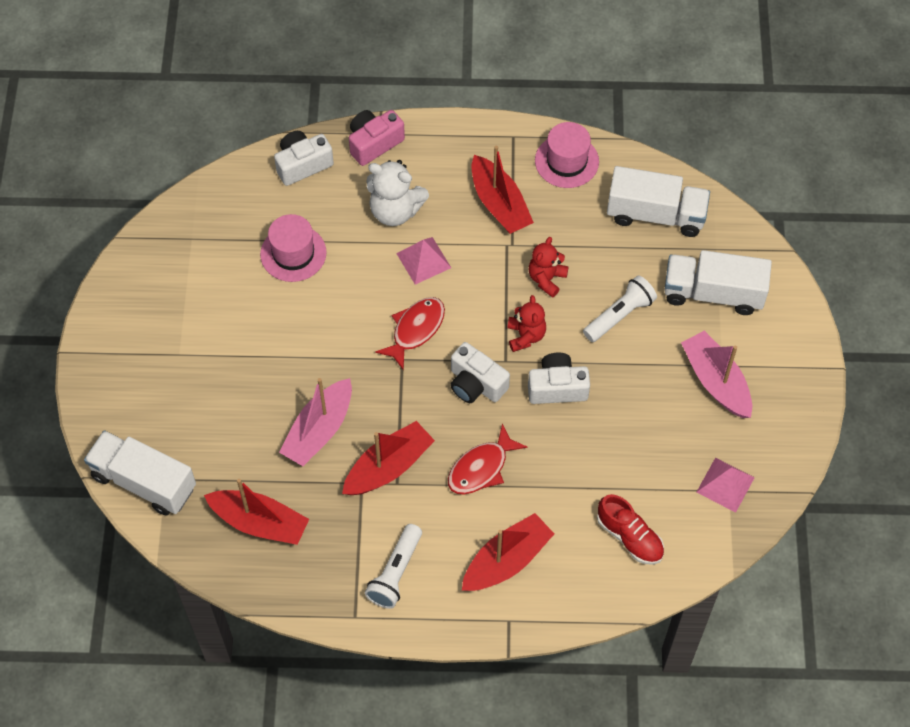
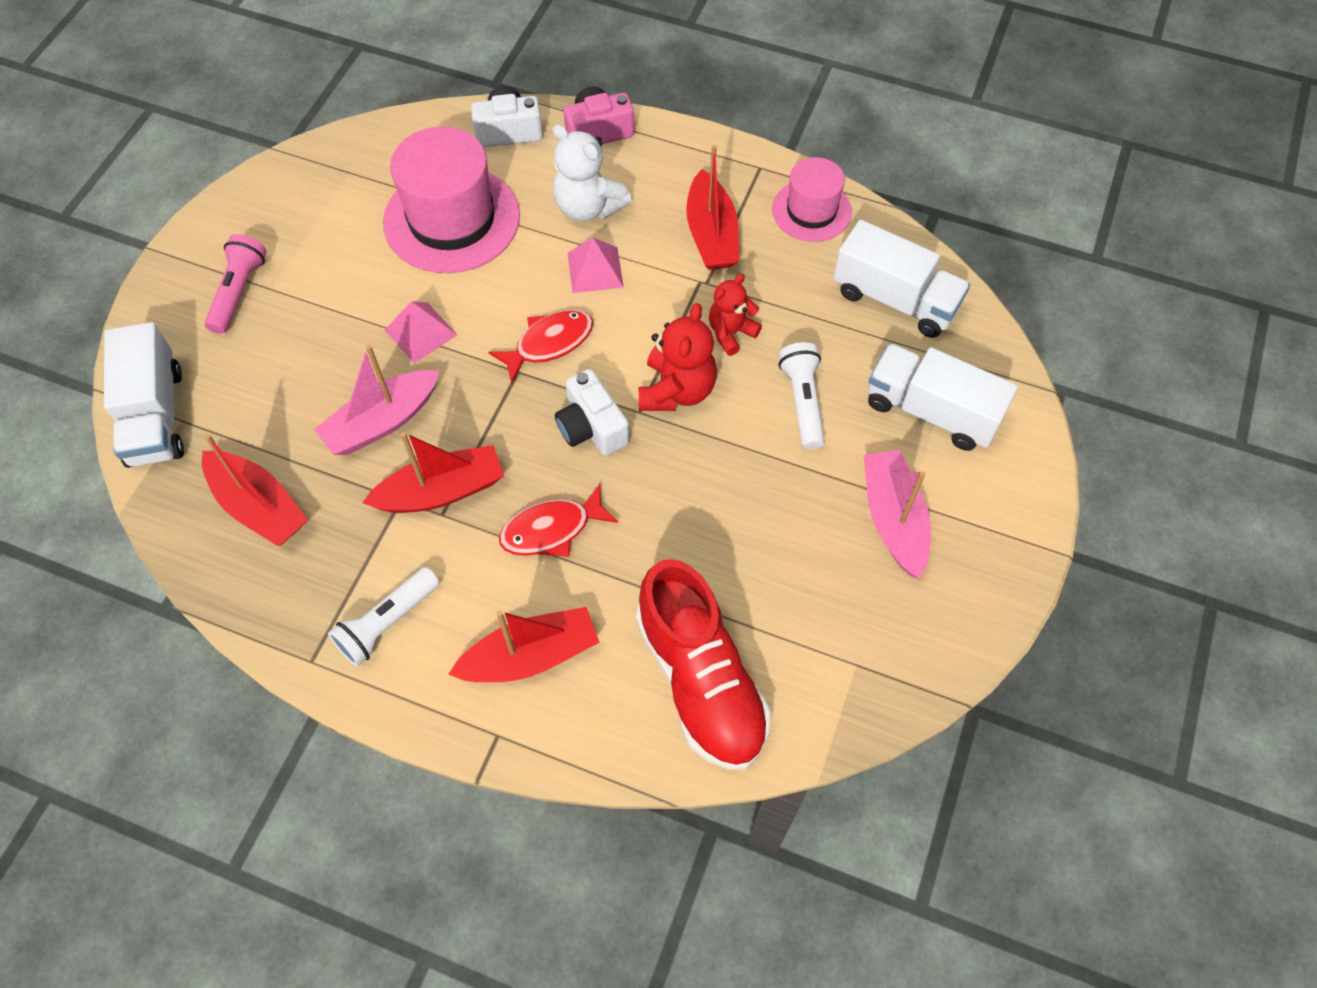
camera: 20 degrees right, 0 degrees up
white truck [84,430,196,516] -> white truck turned 150 degrees counterclockwise [104,322,184,468]
pink hat [260,214,327,282] -> pink hat [383,127,520,273], size x1.70
red teddy bear [507,295,546,352] -> red teddy bear [639,303,717,411], size x1.52
white camera [528,353,590,404] -> none
white flashlight [583,275,657,342] -> white flashlight turned 75 degrees counterclockwise [779,342,825,450]
red shoe [597,494,664,565] -> red shoe [636,559,771,770], size x1.82
pink pyramid [696,458,755,512] -> pink pyramid moved to [385,301,457,363]
none -> pink flashlight [205,234,267,334]

